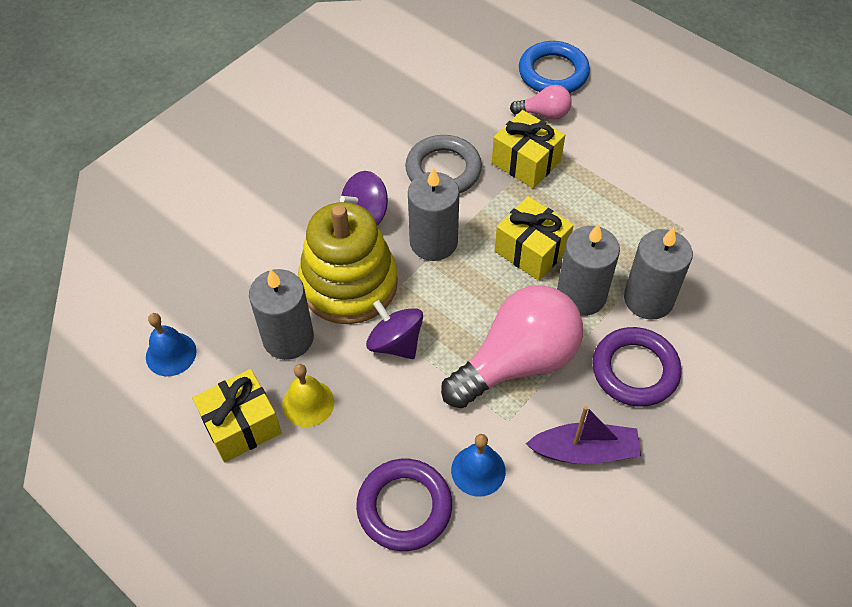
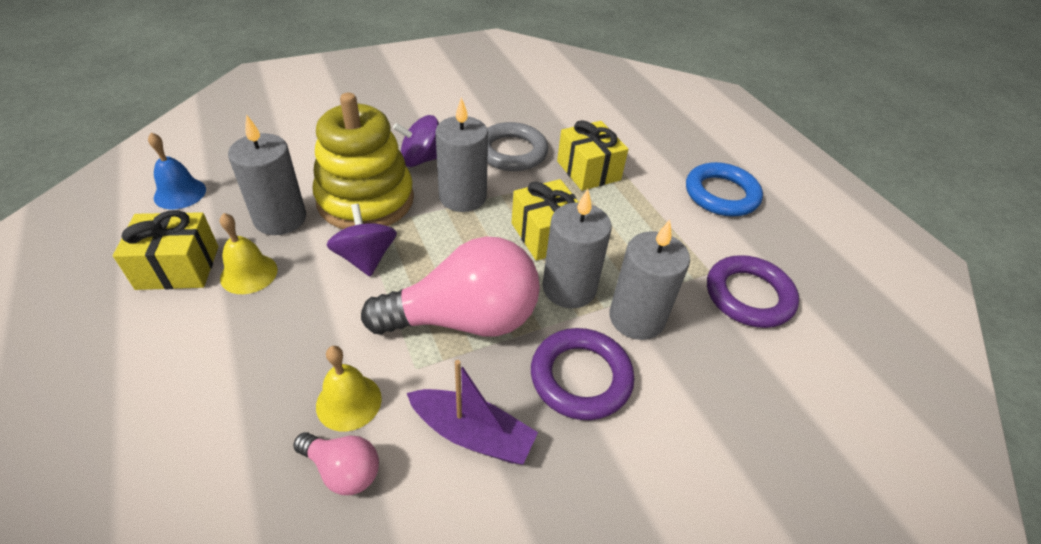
camera: 20 degrees right, 10 degrees down
purple ring [356,459,452,551] -> purple ring moved to [707,255,799,328]
blue bell [451,434,506,497] -> yellow bell [316,346,382,432]
pink light bulb [510,85,572,119] -> pink light bulb moved to [293,432,379,495]
blue ring [519,41,590,93] -> blue ring moved to [686,162,763,216]

